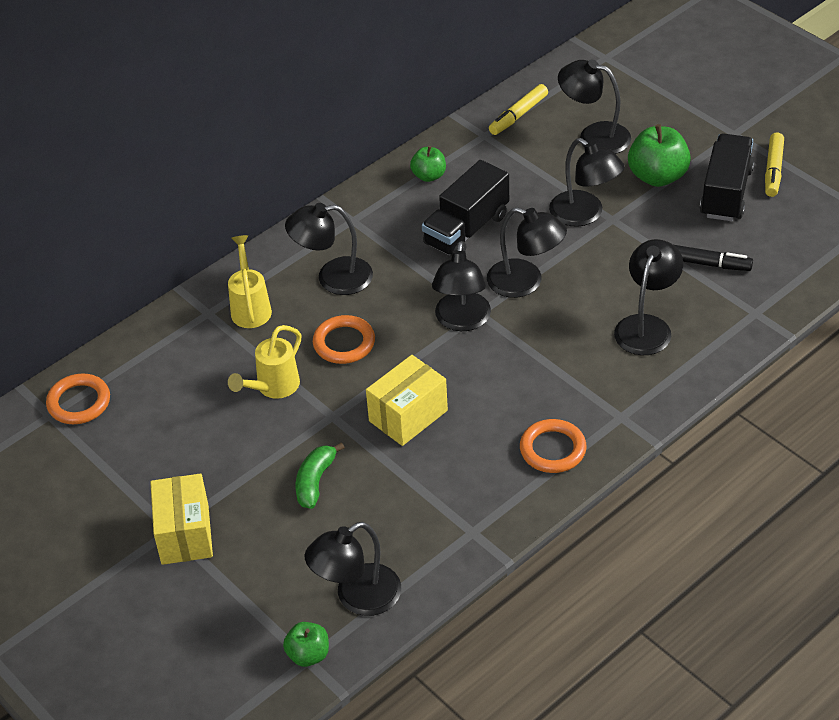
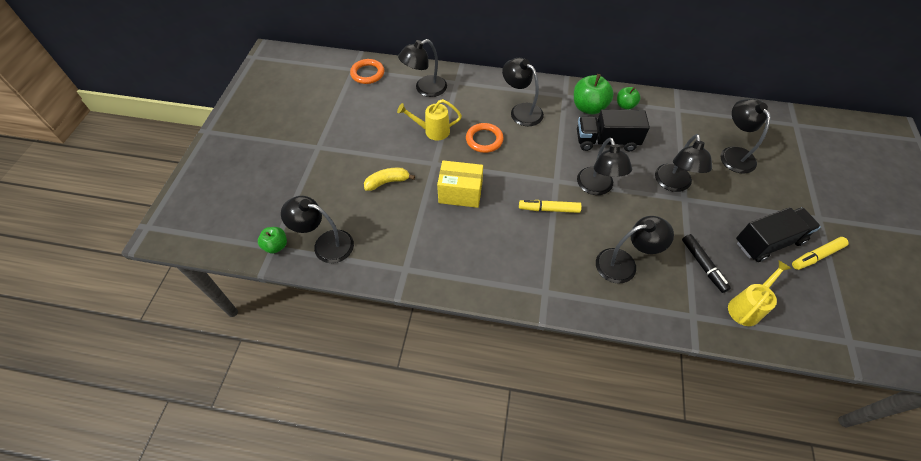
camera: 50 degrees right, 10 degrees up
yellow box [150,473,213,565] -> none
yellow watering can [228,235,272,328] -> yellow watering can moved to [728,261,792,326]
green banana [296,442,345,509] -> yellow banana [364,167,415,191]
black lamp [432,241,491,331] -> black lamp moved to [398,39,447,97]
yellow marker [489,84,548,135] -> yellow marker moved to [519,200,582,213]
orange ring [520,419,586,473] -> none
green apple [628,124,691,187] -> green apple moved to [574,74,614,114]

